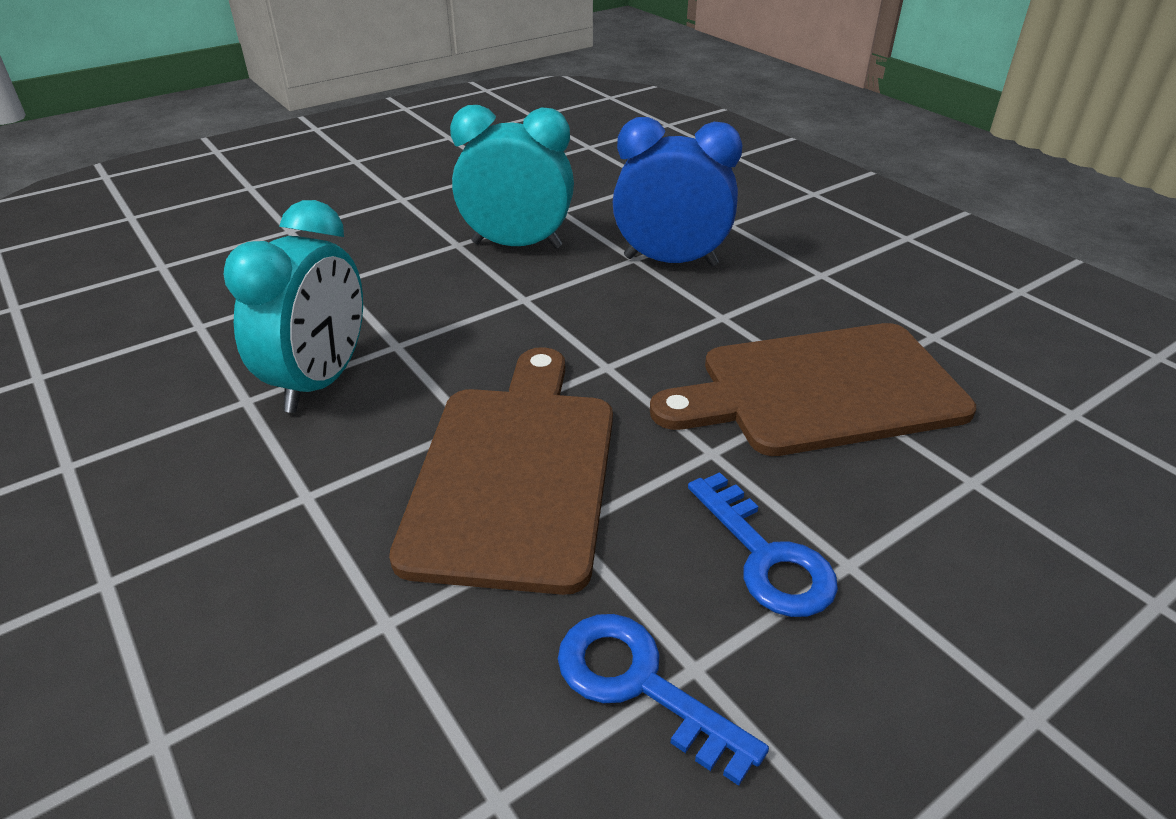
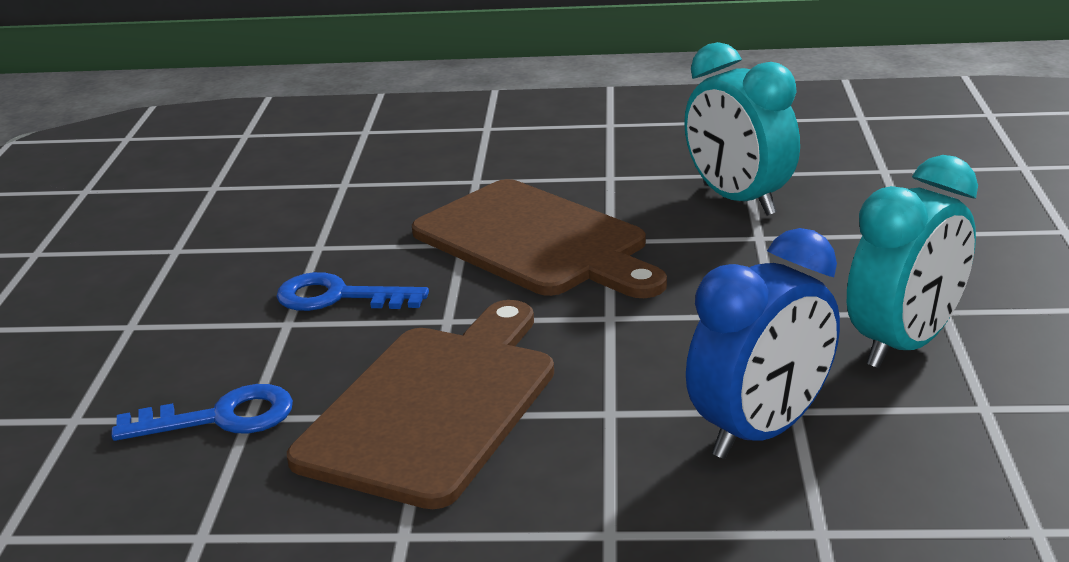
camera: 130 degrees right, 10 degrees down
blue key [558,614,769,786] -> blue key moved to [111,384,293,441]

